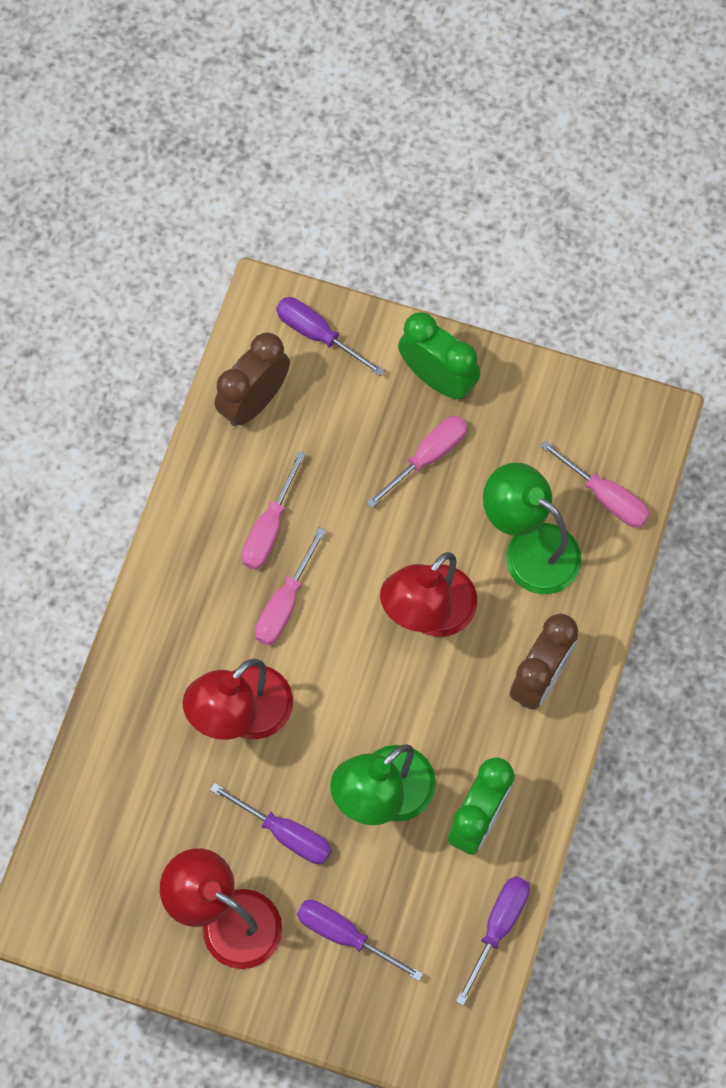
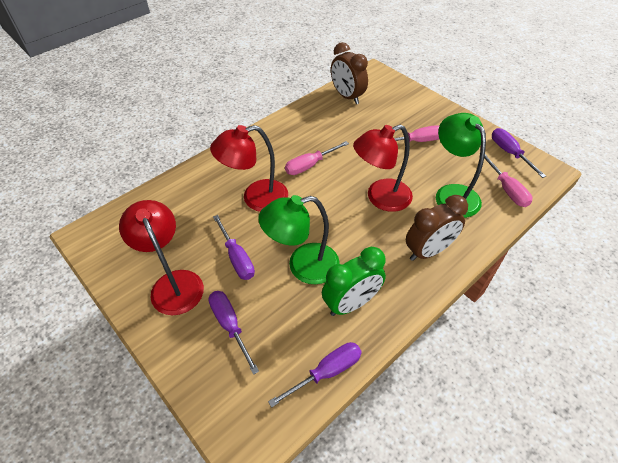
camera: 30 degrees right, 20 degrees down
brown clock [215,333,290,426] -> brown clock turned 105 degrees counterclockwise [331,42,368,104]
pink screwdriver [241,451,306,570] -> none
purple screwdriver [276,297,385,376] -> purple screwdriver moved to [492,128,546,178]
green clock [398,312,480,399] -> none

